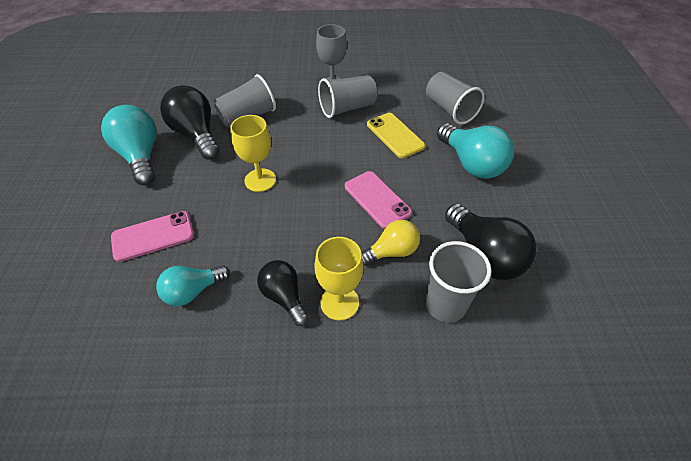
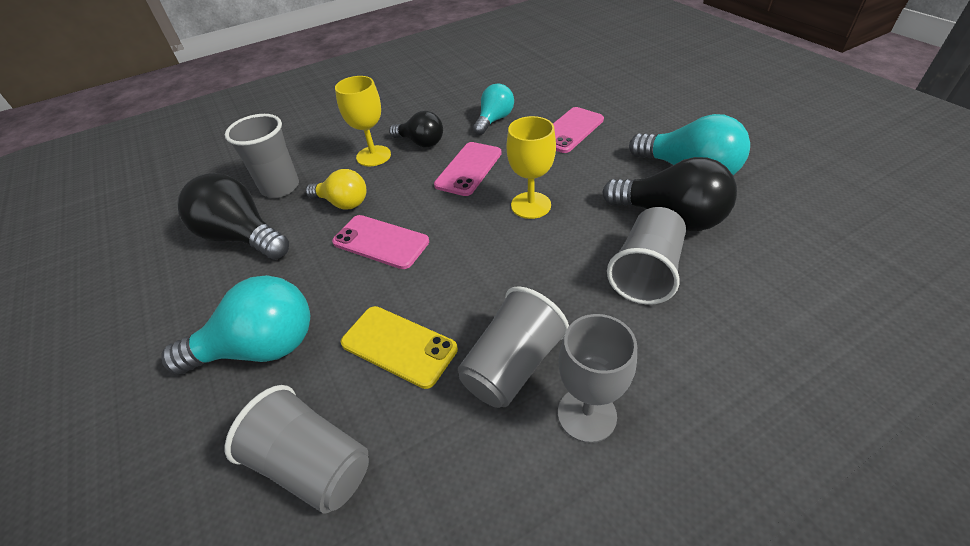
camera: 155 degrees right, 5 degrees down
yellow light bulb [361,220,420,266] -> yellow light bulb turned 105 degrees counterclockwise [306,169,366,210]
turquoise light bulb [437,123,514,179] -> turquoise light bulb turned 135 degrees clockwise [161,275,310,374]
none -> pink phone [434,142,502,196]

